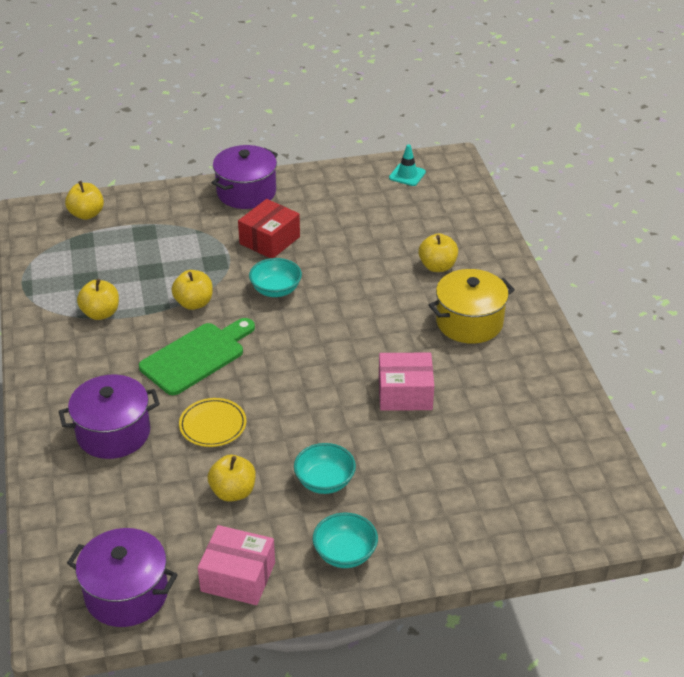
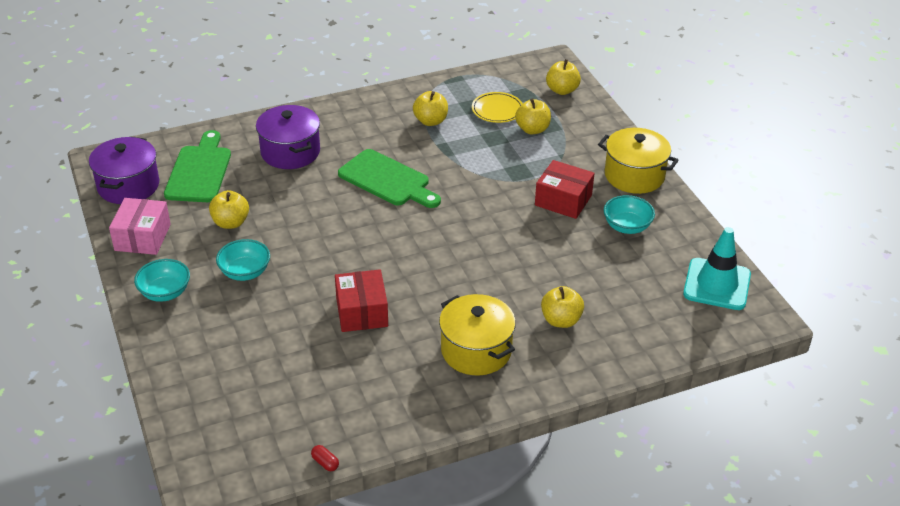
camera: 80 degrees right, 0 degrees up
yellow apple [172,270,213,310] -> yellow apple moved to [515,98,551,134]
yellow plate [179,398,246,447] -> yellow plate moved to [472,92,523,123]
purple pot [212,145,278,209] -> yellow pot [598,128,679,194]
turquoise bowl [249,258,302,297] -> turquoise bowl moved to [604,195,655,234]
pink box [379,353,434,411] -> red box [335,269,388,332]
turquoise traffic cone [389,144,426,186] -> turquoise traffic cone [683,227,751,310], size x1.80
none -> green cutting board [164,130,231,202]
none -> red capsule [311,445,339,471]

